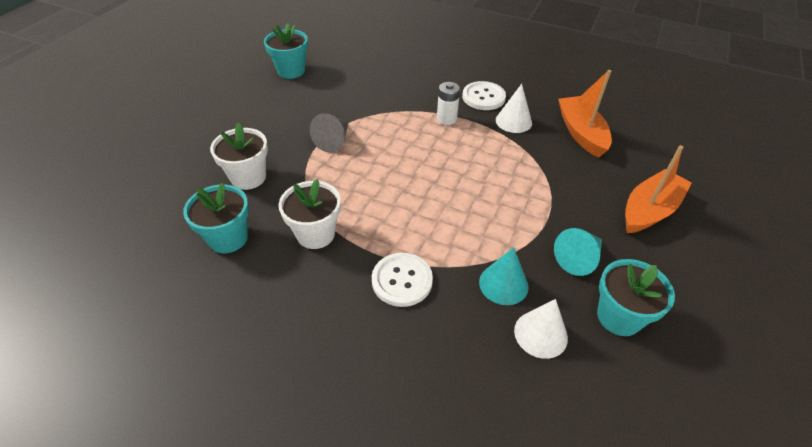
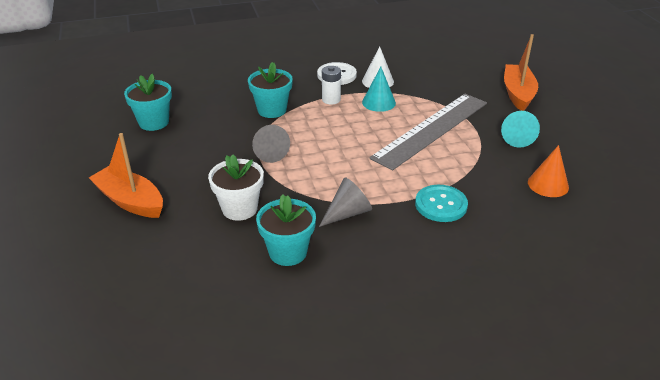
camera: 40 degrees left, 10 degrees down
white flower pot [279,179,341,249] -> grey cone [319,177,372,227]
white button [372,253,433,307] -> turquoise button [415,185,468,222]
turquoise cone [479,247,529,305] -> turquoise cone moved to [362,67,396,112]
white cone [514,299,568,359] -> orange cone [528,145,569,197]
orange boat [558,70,612,158] -> orange boat moved to [89,133,163,218]
turquoise flower pot [597,259,675,336] -> turquoise flower pot moved to [248,62,293,118]
none -> grey ruler [369,94,487,171]

